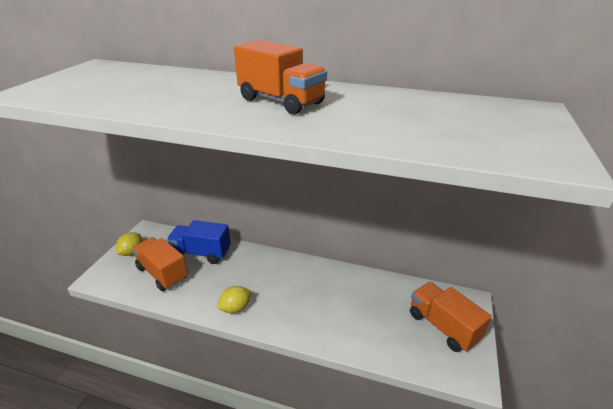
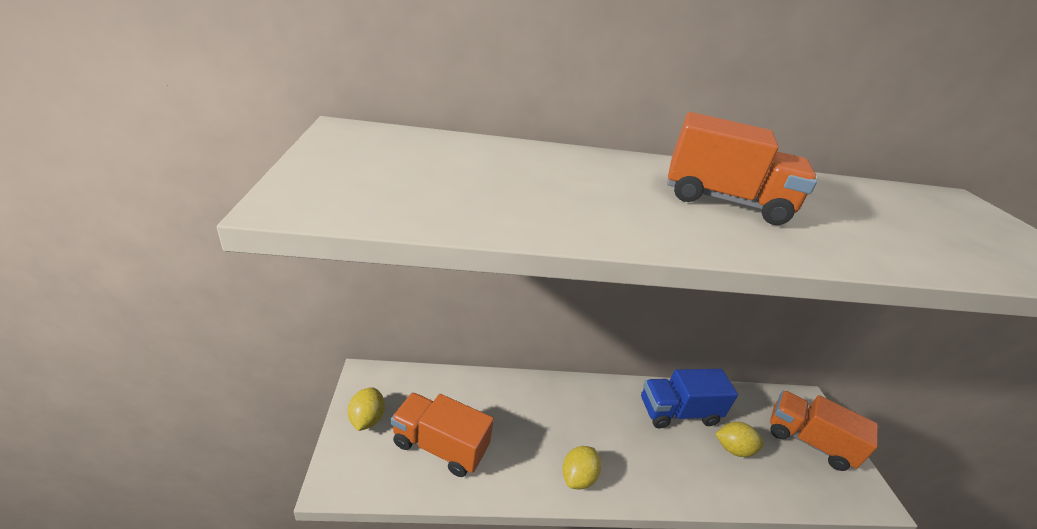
camera: 25 degrees left, 0 degrees up
blue truck [167,220,231,264] -> blue truck moved to [641,369,738,428]
none -> yellow lemon [715,422,764,457]

